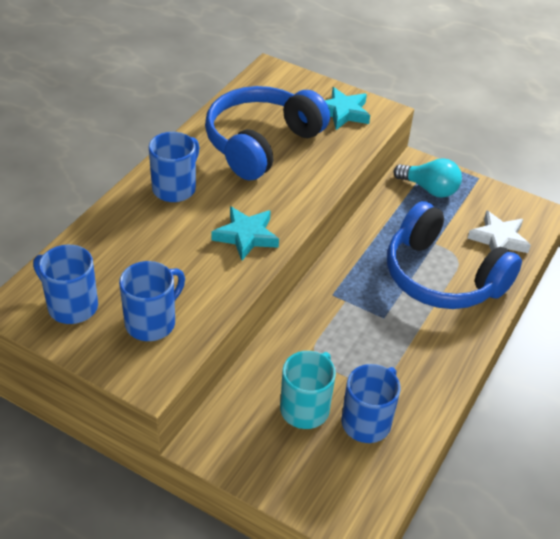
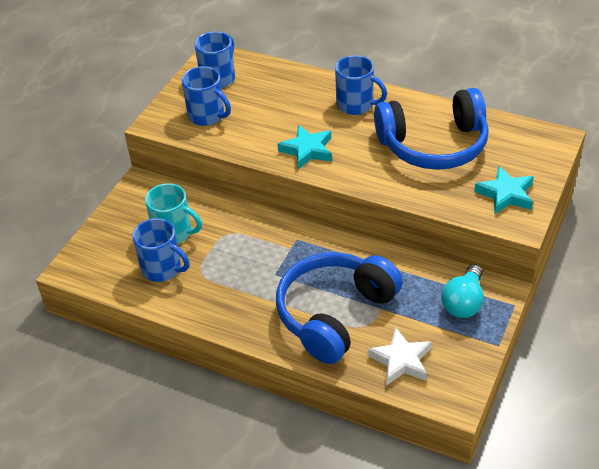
camera: 90 degrees right, 0 degrees up
blue headphones [205,86,330,181] -> blue headphones turned 135 degrees clockwise [374,88,489,170]

